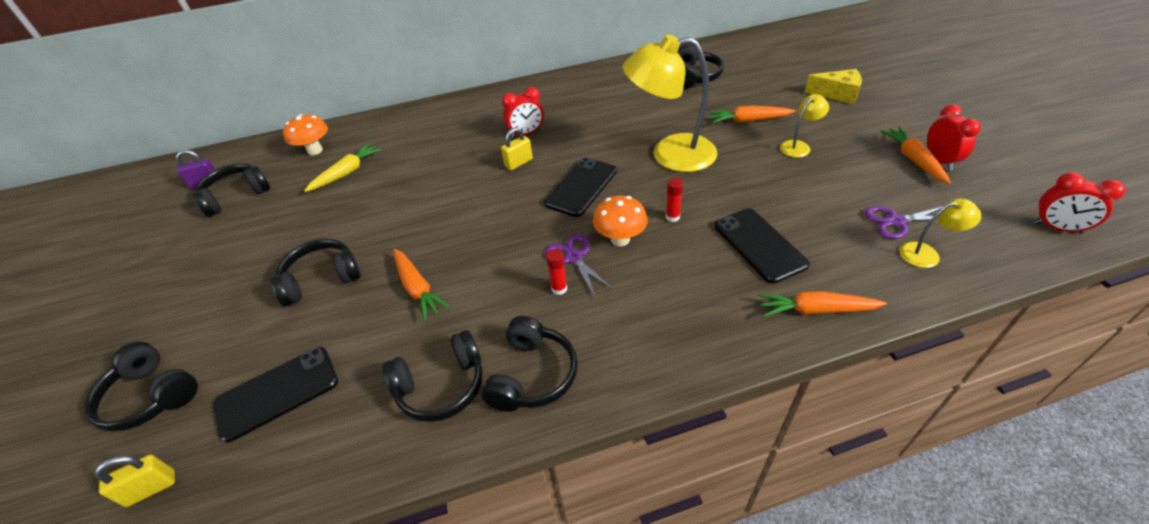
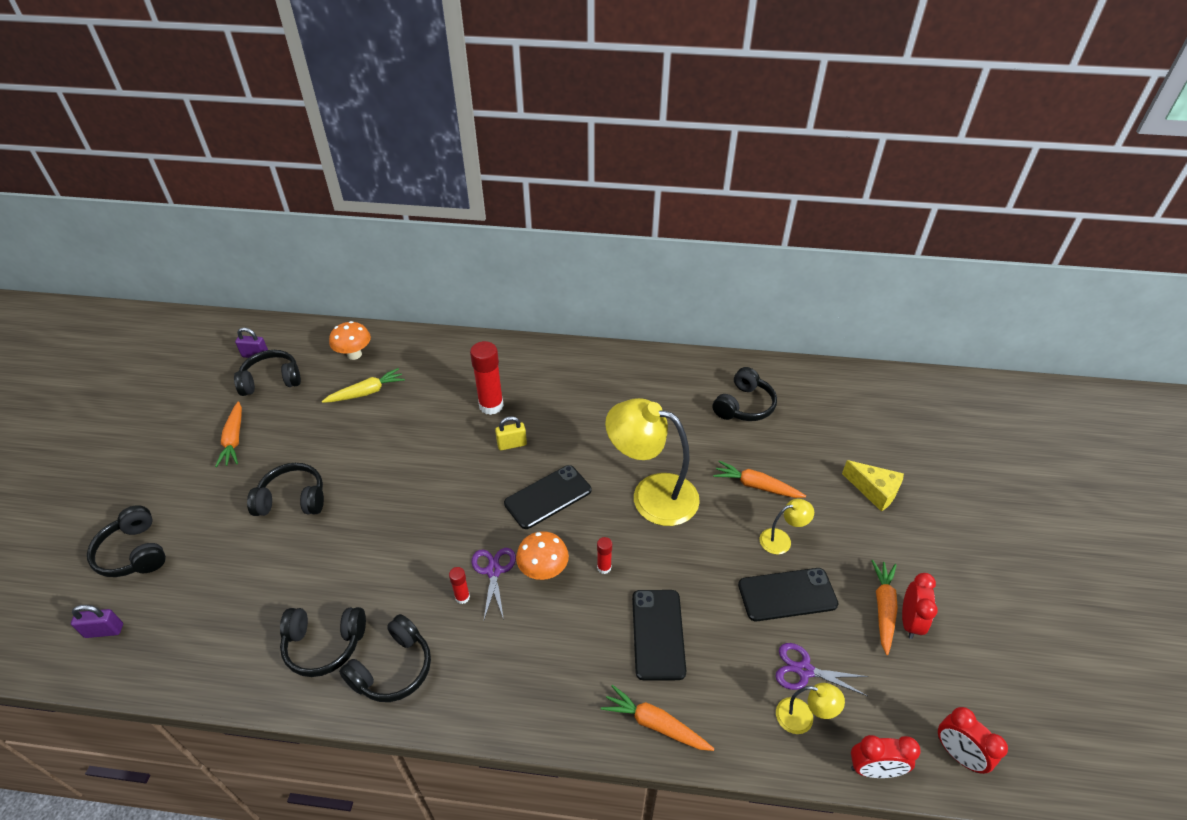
camera: 20 degrees right, 0 degrees up
yellow padlock [95,455,175,507] -> purple padlock [71,605,123,638]
black phone [213,347,338,443] -> black phone moved to [738,568,838,621]
orange carrot [393,249,450,321] -> orange carrot moved to [215,401,242,467]
red clock [502,87,544,138] -> red clock moved to [851,735,921,778]
none -> red glue stick [470,341,504,415]

